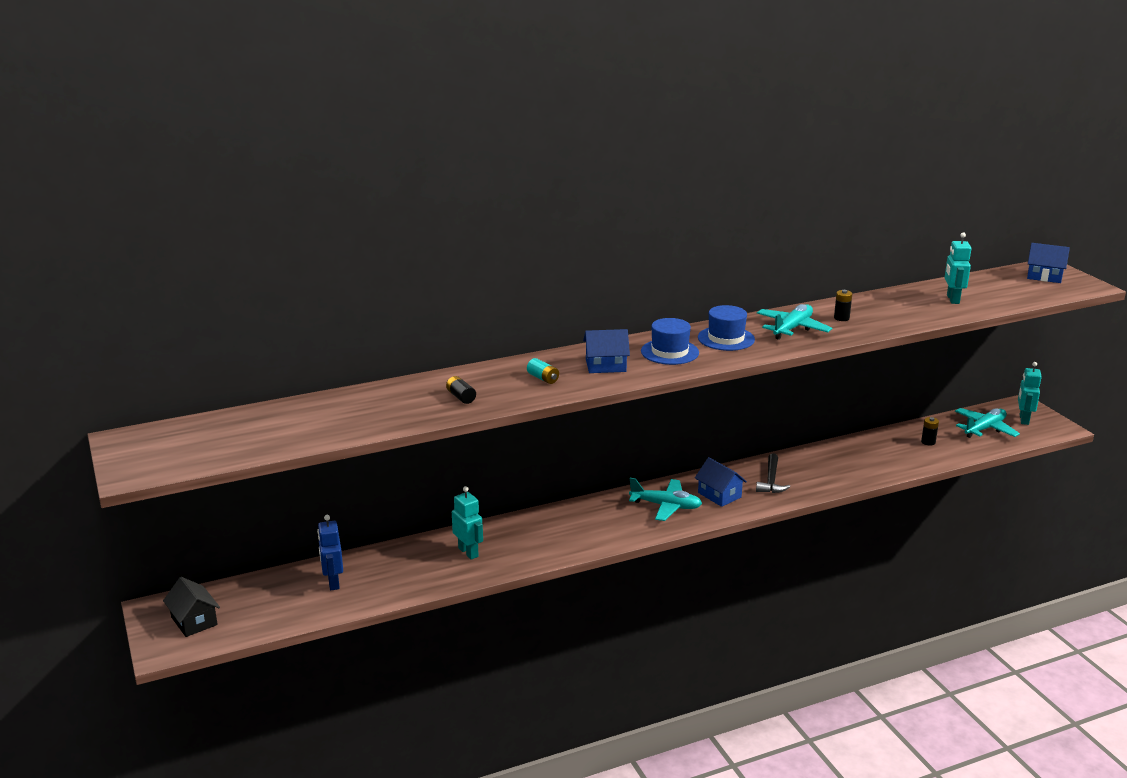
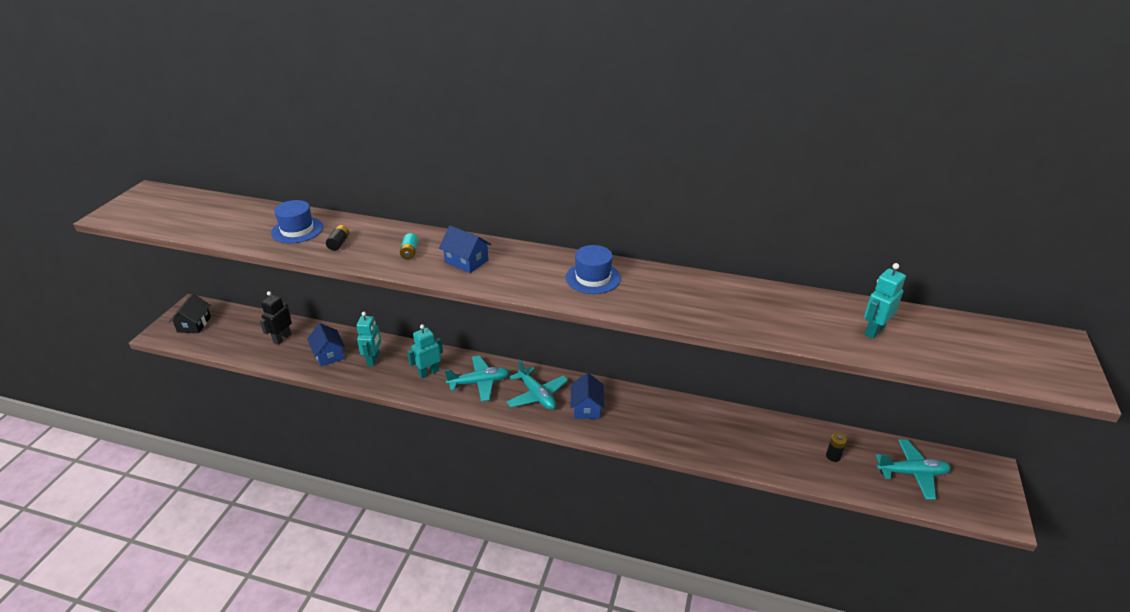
camera: 40 degrees right, 10 degrees up
blue robot [317,515,343,590] -> black robot [260,291,292,345]
blue hat [641,318,699,365] -> blue hat moved to [271,200,323,244]
black hammer [756,453,790,493] -> none
turquoise plane [757,304,832,340] -> turquoise plane moved to [445,355,510,401]
black battery [834,290,852,321] -> none
turquoise robot [1018,362,1042,425] -> turquoise robot moved to [407,324,443,378]
blue house [1027,243,1070,283] -> blue house moved to [307,323,345,366]

